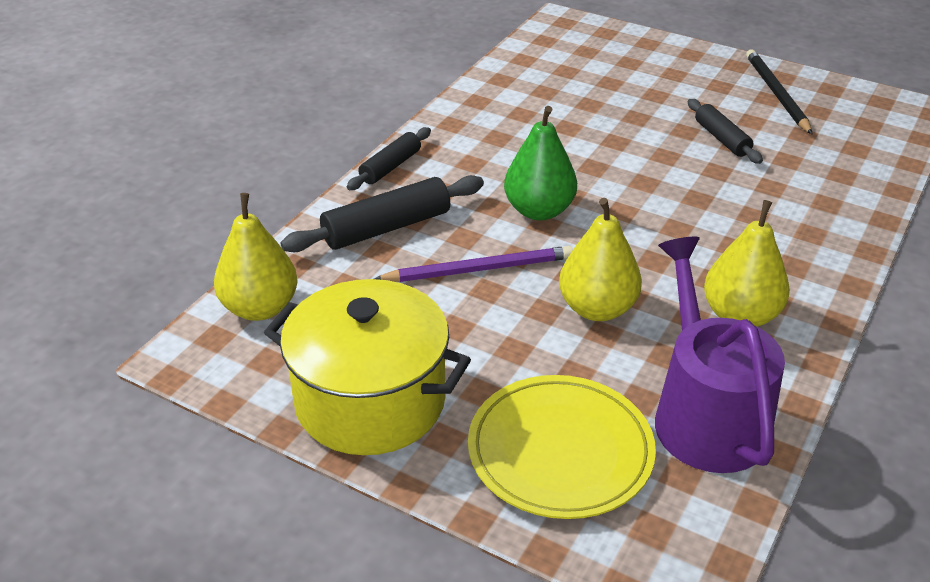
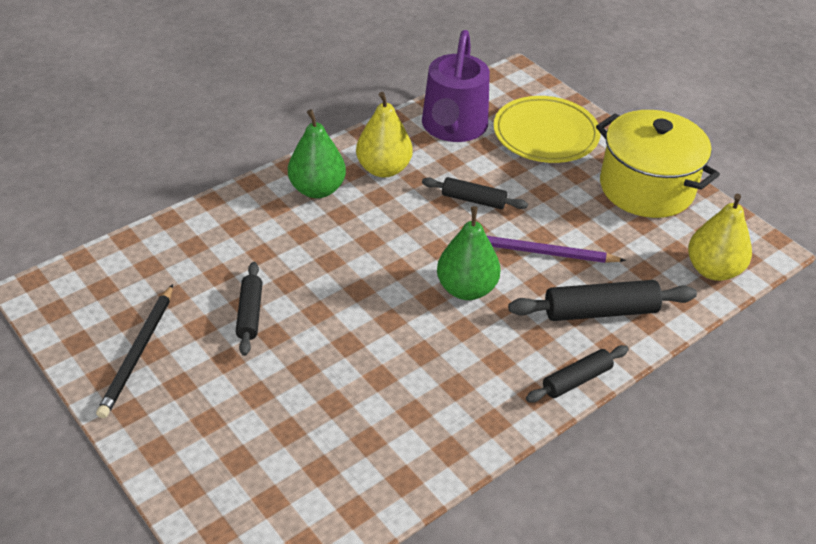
camera: 160 degrees left, 5 degrees up
yellow pear [559,198,642,321] -> black rolling pin [422,177,528,209]
none -> green pear [288,109,346,198]

